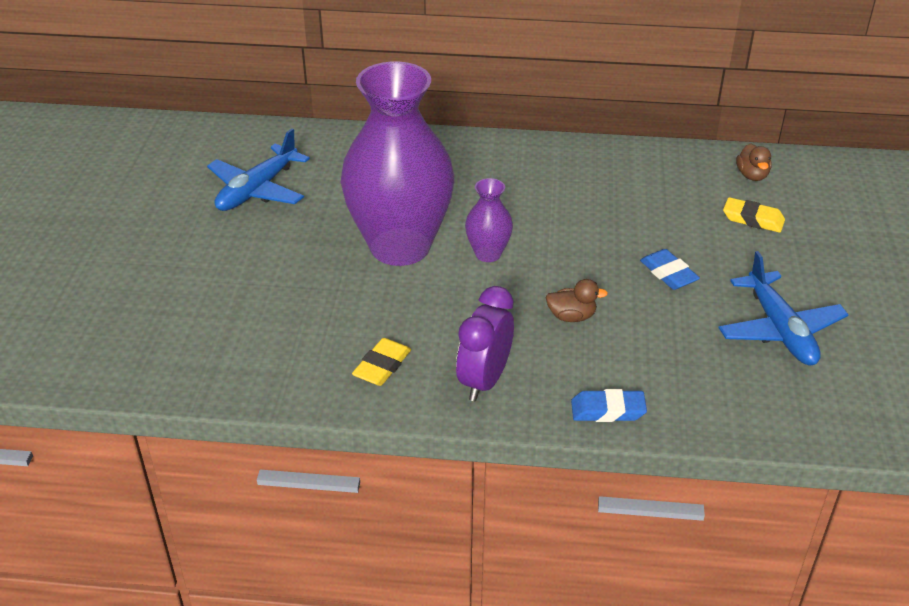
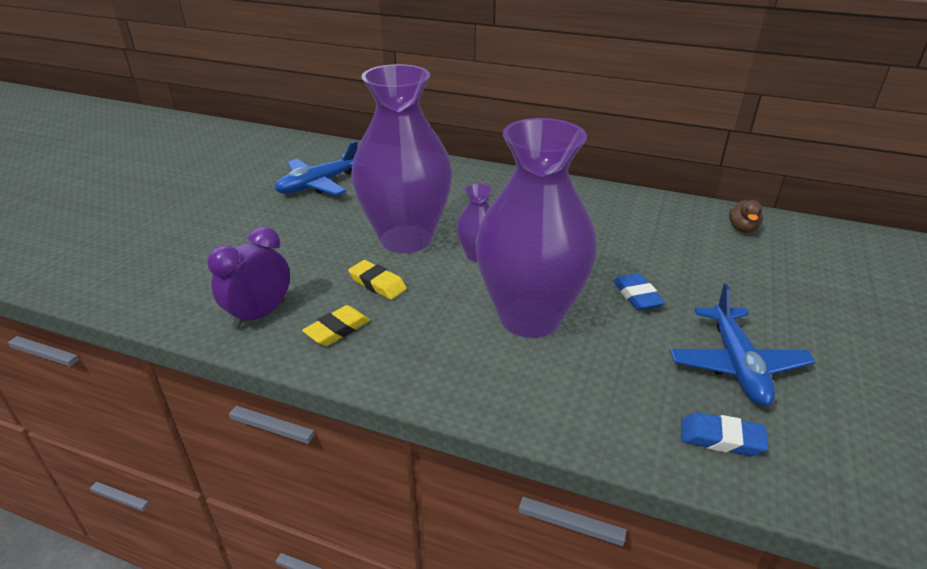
camera: 15 degrees right, 5 degrees down
purple clock [456,286,514,401] -> purple clock moved to [207,226,290,329]
brown duck [546,279,608,322] -> purple vase [476,118,597,338]
blue eraser [571,389,647,422] -> blue eraser moved to [681,412,769,456]
yellow eraser [723,197,785,233] -> yellow eraser moved to [348,260,407,300]

